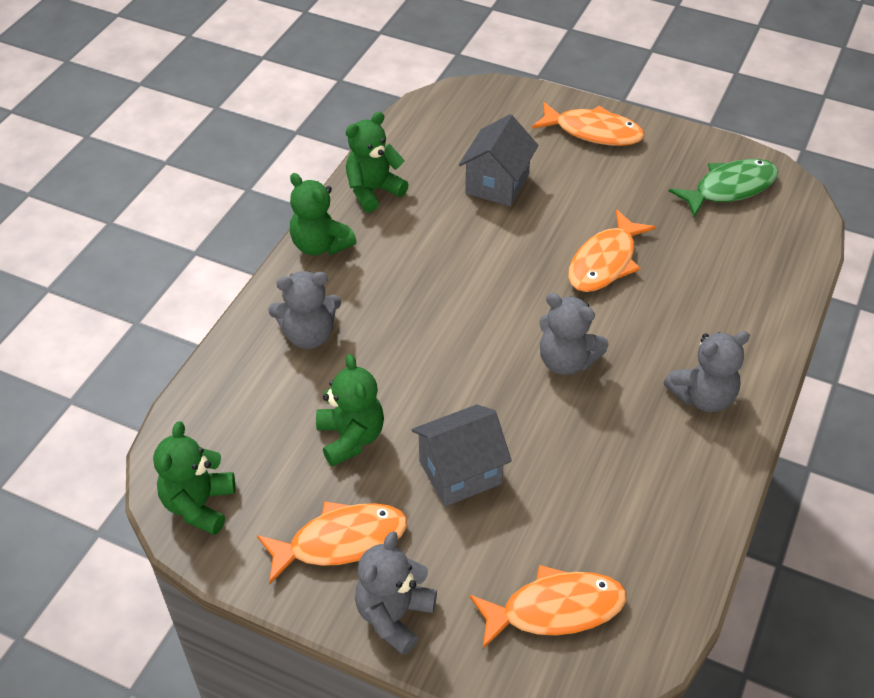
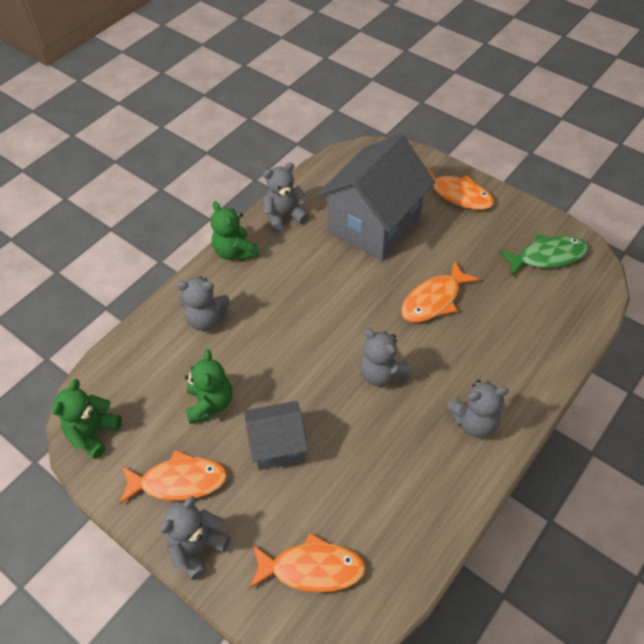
camera: 15 degrees right, 5 degrees up
green teddy bear [346,112,409,213] -> grey teddy bear [263,162,309,233]
grey house [459,114,539,207] -> grey house [317,133,435,261], size x1.83

